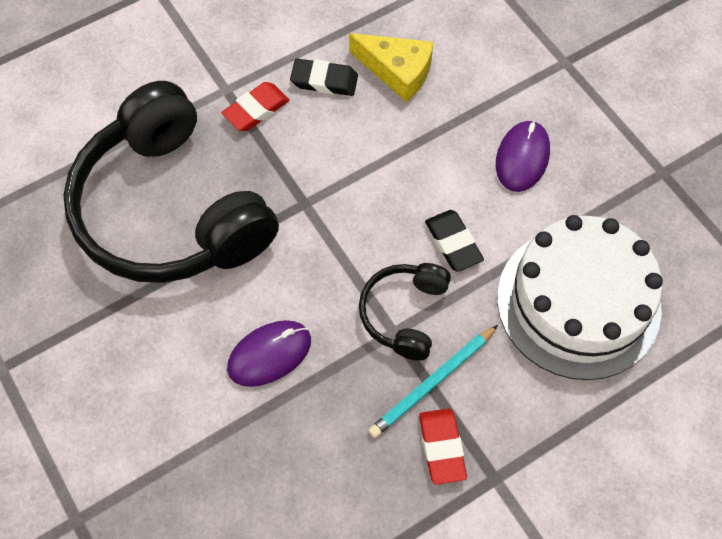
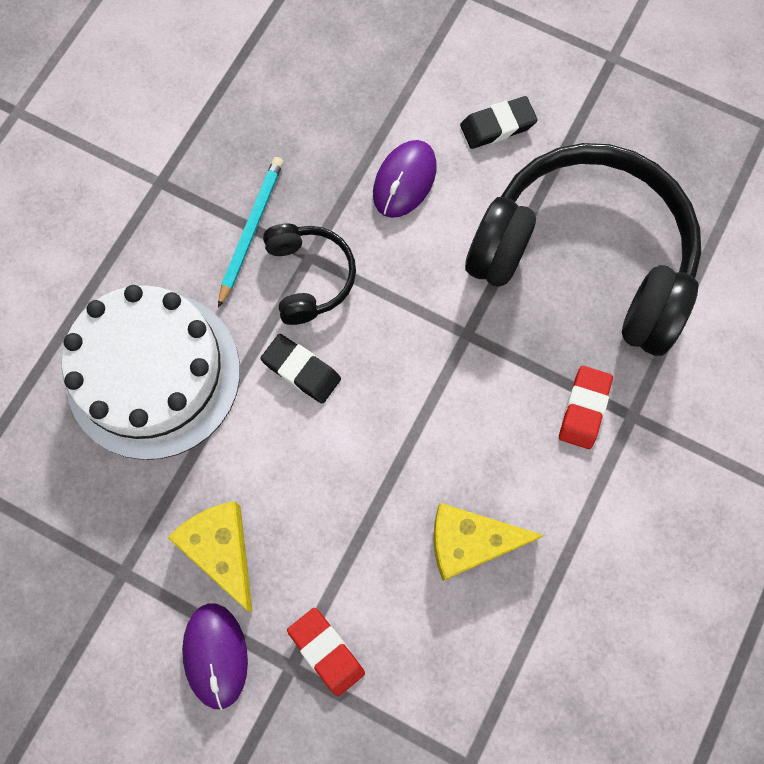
camera: 150 degrees right, 10 degrees up
black eraser [290,59,358,96] -> black eraser moved to [460,96,538,149]
red eraser [419,408,467,485] -> red eraser moved to [287,608,365,696]
purple mouse [496,120,550,192] -> purple mouse moved to [182,603,248,710]
none -> yellow cheese [168,501,253,612]

